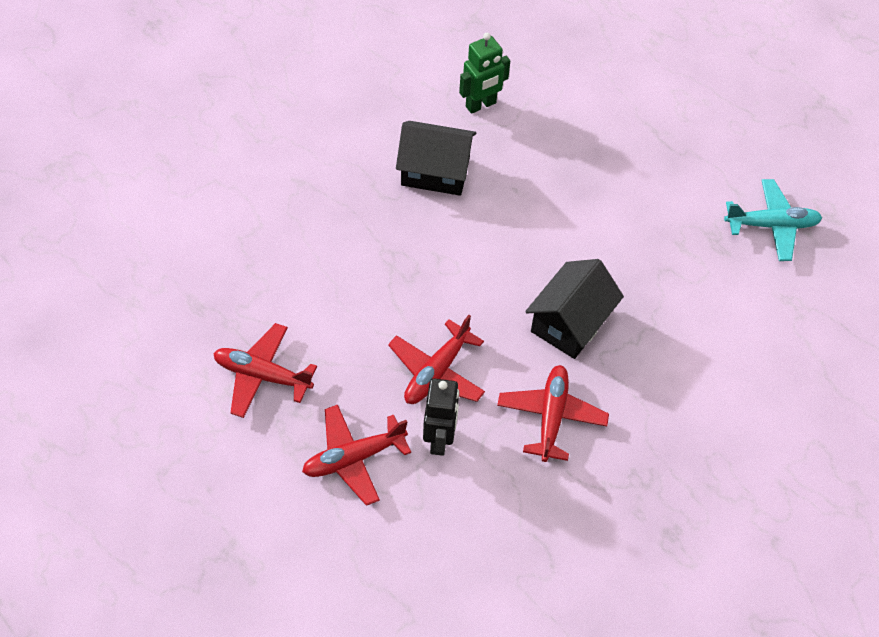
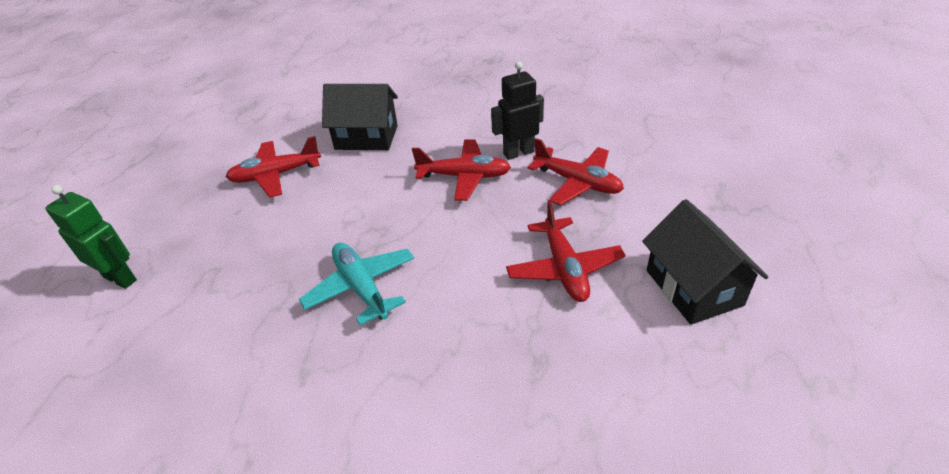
camera: 115 degrees left, 15 degrees down
black house [396,121,476,196] -> black house moved to [642,199,769,325]
red plane [497,365,609,462] -> red plane moved to [226,136,321,198]
turquoise plane [724,179,822,261] -> turquoise plane moved to [299,243,414,325]

